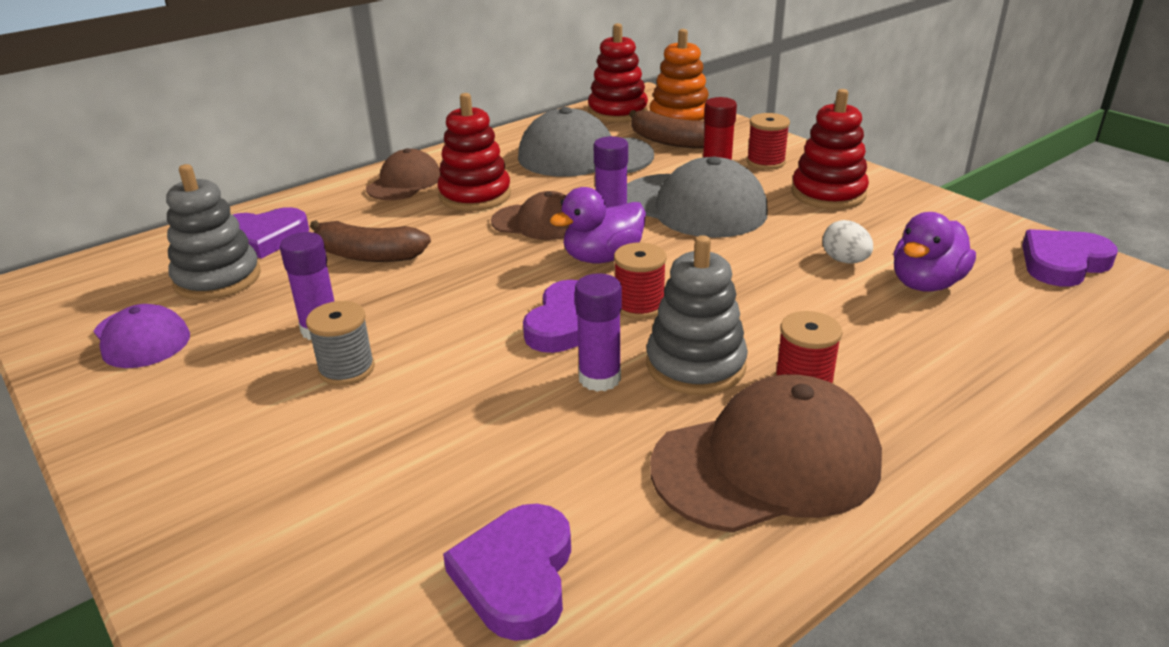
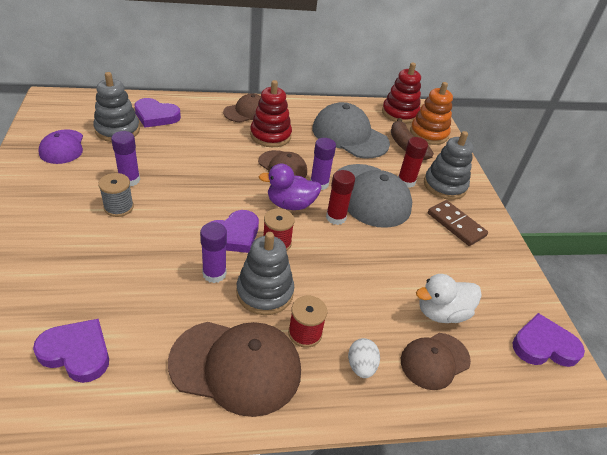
camera: 25 degrees right, 10 degrees up
brown banana [310,220,431,262] -> none
purple heart [443,504,571,641] -> purple heart turned 75 degrees clockwise [33,319,109,383]
red spool [747,113,790,170] -> grey stacking toy [424,131,473,200]
red stacking toy [791,89,869,209] -> brown domino [428,200,488,246]
white egg [822,220,873,264] -> white egg moved to [348,338,380,378]
purple duck [894,212,976,292] -> white duck [416,274,482,323]
none -> red glue stick [326,170,355,225]
none -> brown cap [401,333,471,390]

